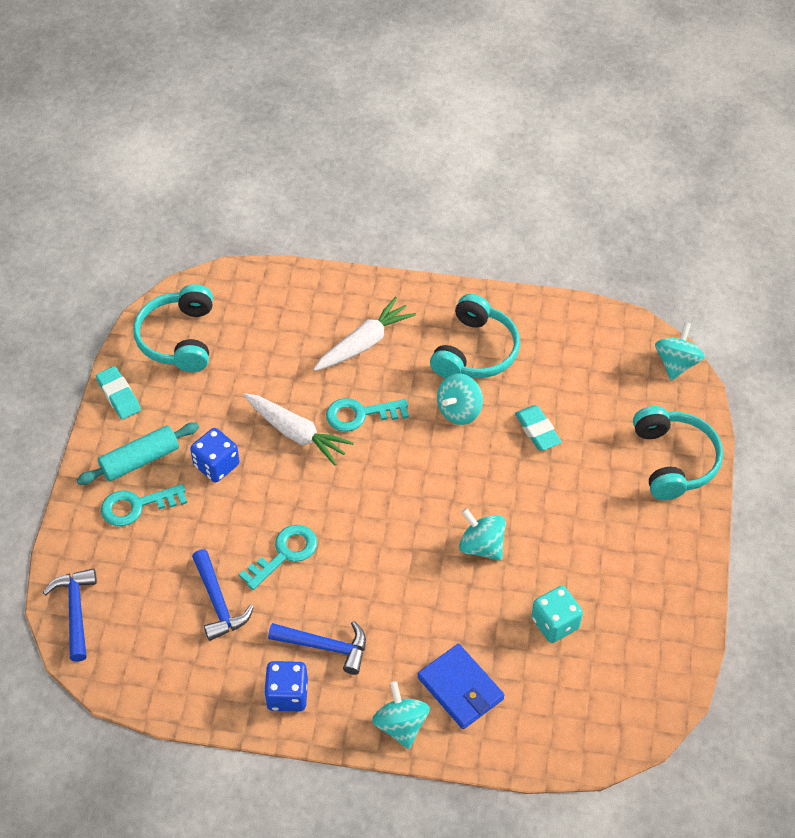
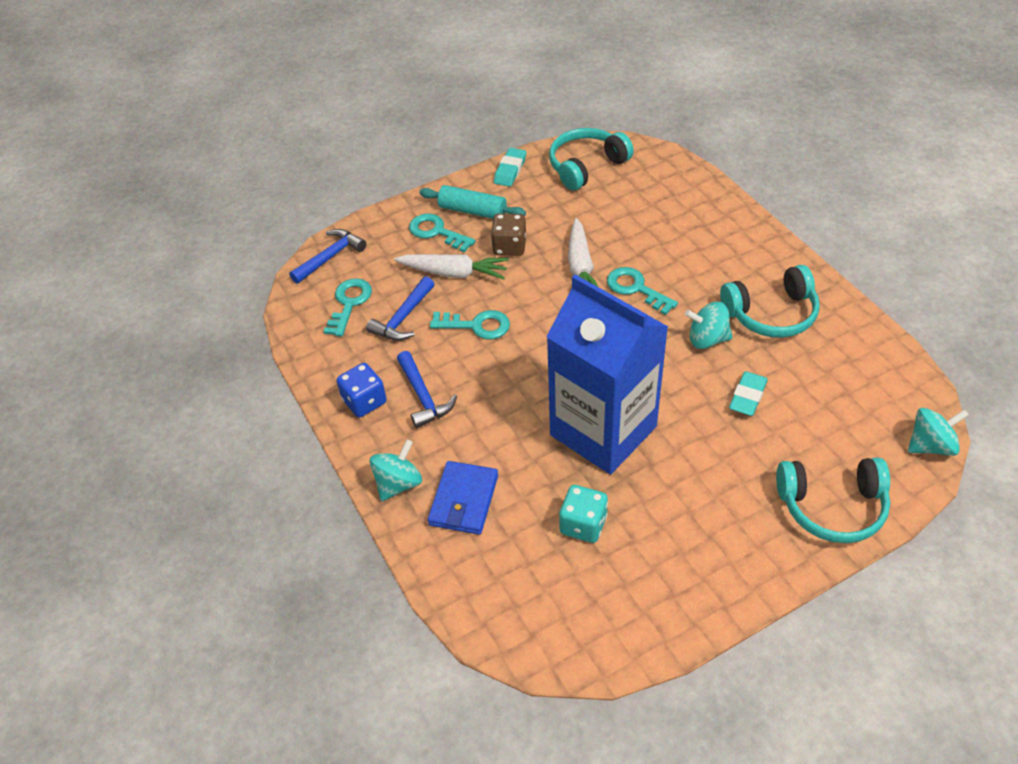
camera: 55 degrees right, 5 degrees down
blue dice [190,428,240,482] -> brown dice [491,214,526,256]
white carrot [314,297,416,371] -> white carrot moved to [394,254,509,280]
turquoise spinning top [459,508,506,561] -> blue carton [546,275,668,475]
turquoise headphones [633,406,723,500] -> turquoise headphones turned 45 degrees clockwise [776,458,890,543]
none -> turquoise key [323,278,372,337]

